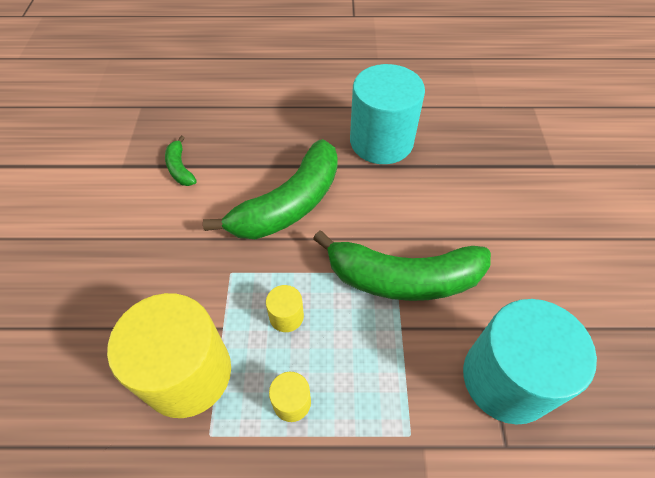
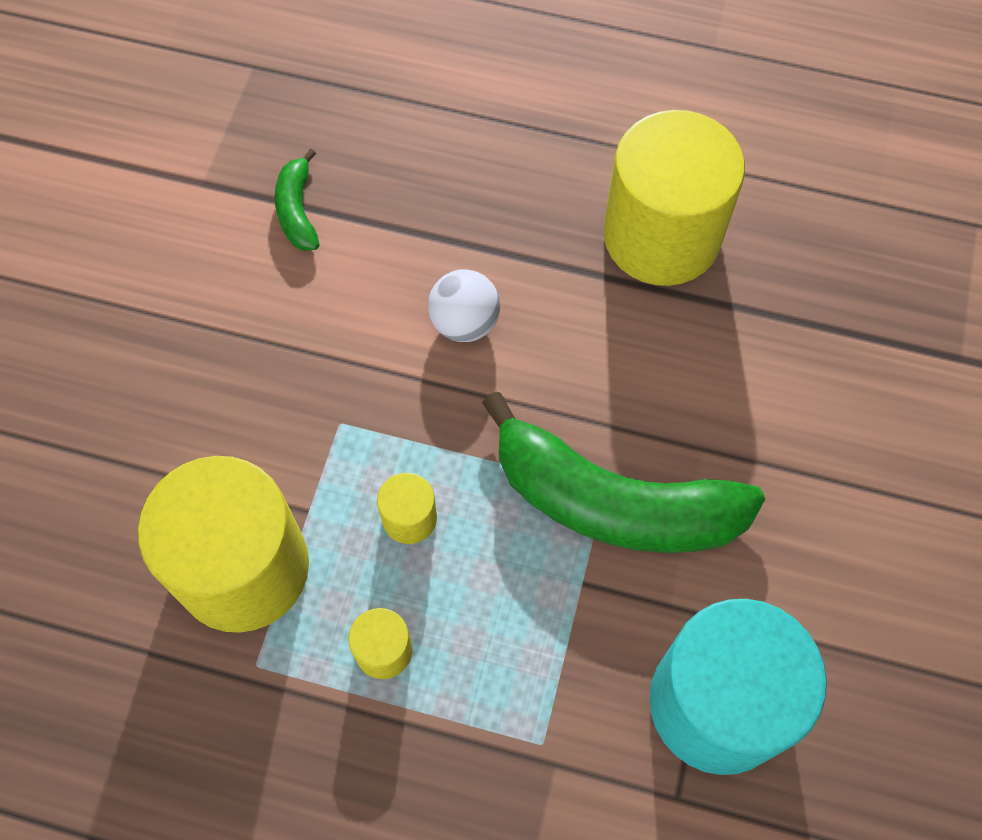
camera: 15 degrees right, 10 degrees up
green banana [203,139,338,239] -> white ball [428,269,500,342]
turquoise cylinder [350,64,425,164] -> yellow cylinder [603,110,745,286]

